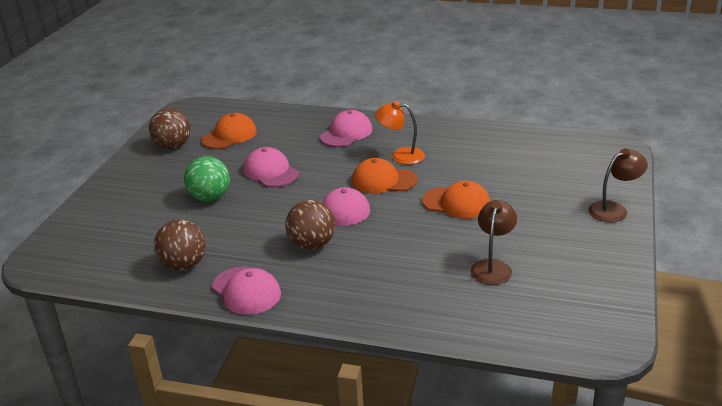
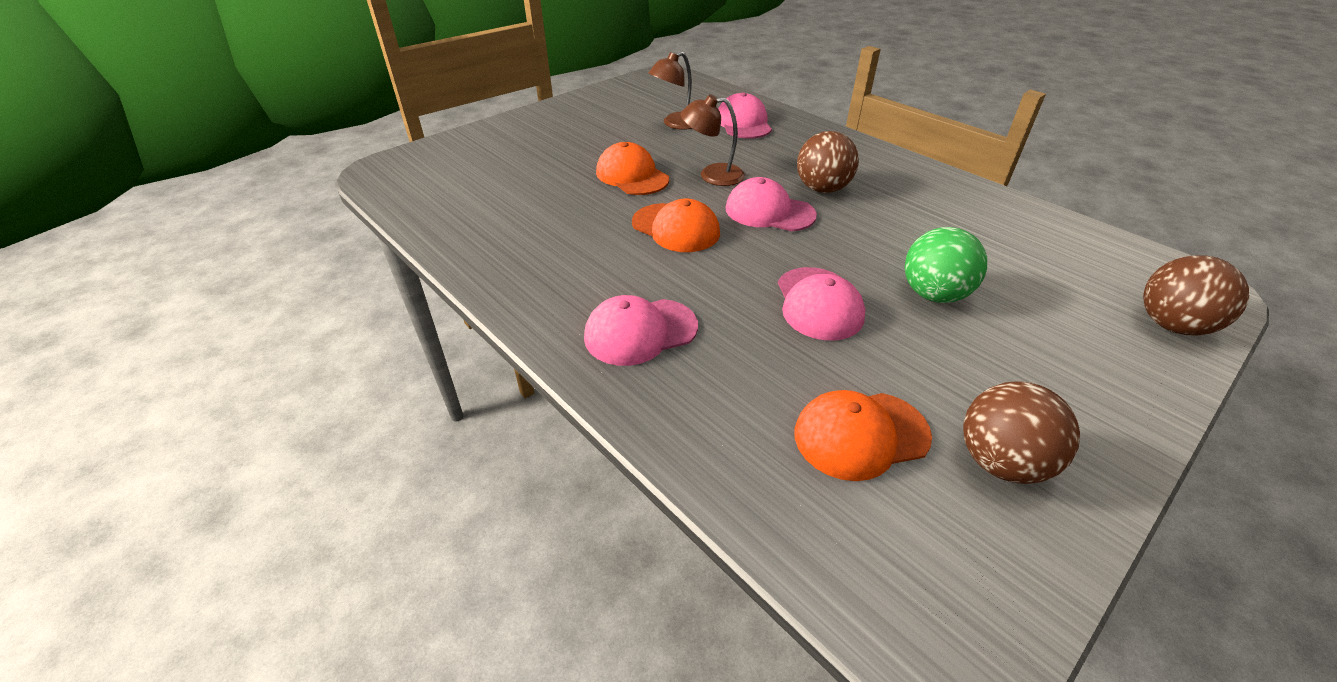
camera: 150 degrees left, 10 degrees up
brown ball [154,220,206,270] -> brown ball moved to [1143,255,1249,336]
pink cap [212,267,281,315] -> pink cap moved to [718,92,772,139]
orange lamp [375,101,425,164] -> none
brown lamp [588,148,648,222] -> brown lamp moved to [680,95,745,186]

